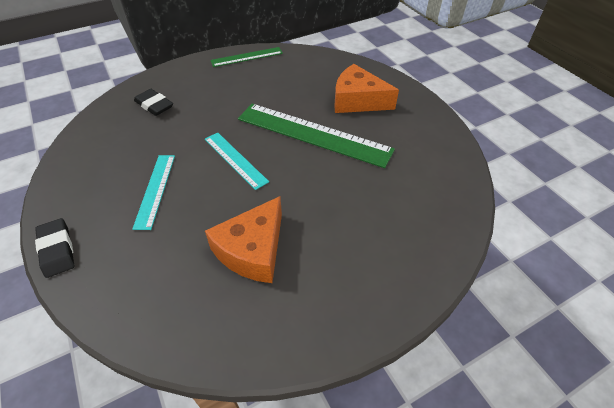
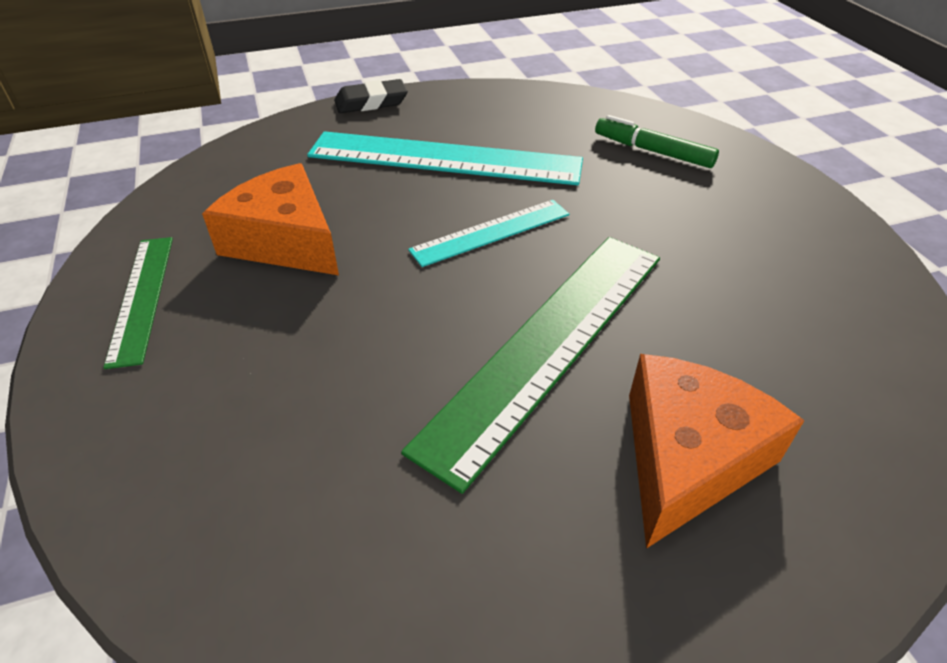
camera: 100 degrees right, 5 degrees down
turquoise ruler [132,155,175,230] -> turquoise ruler [307,131,583,186], size x1.84
black eraser [134,89,173,116] -> green marker [595,115,719,168]
green ruler [210,47,283,67] -> green ruler moved to [103,237,173,369]

